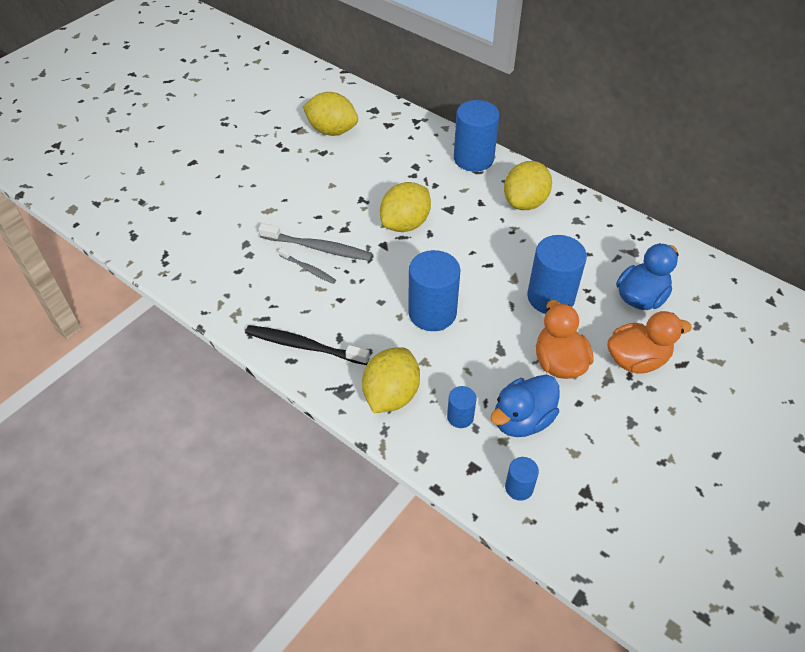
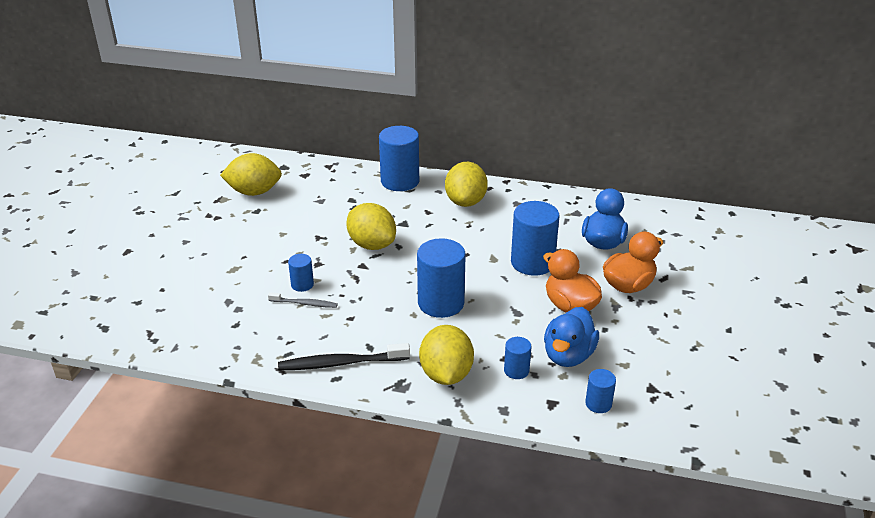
camera: 25 degrees left, 15 degrees down
grey toothbrush [258,223,372,261] -> blue cylinder [288,254,314,292]
yellow lemon [380,182,431,232] -> yellow lemon turned 60 degrees counterclockwise [346,203,396,250]

